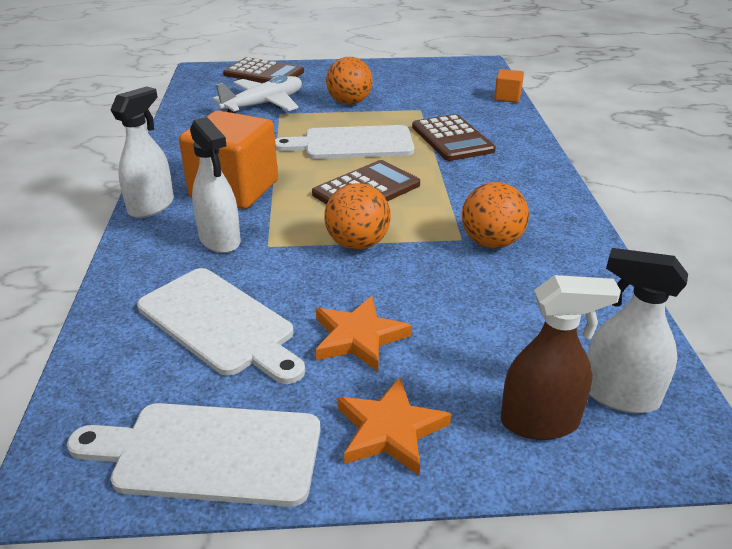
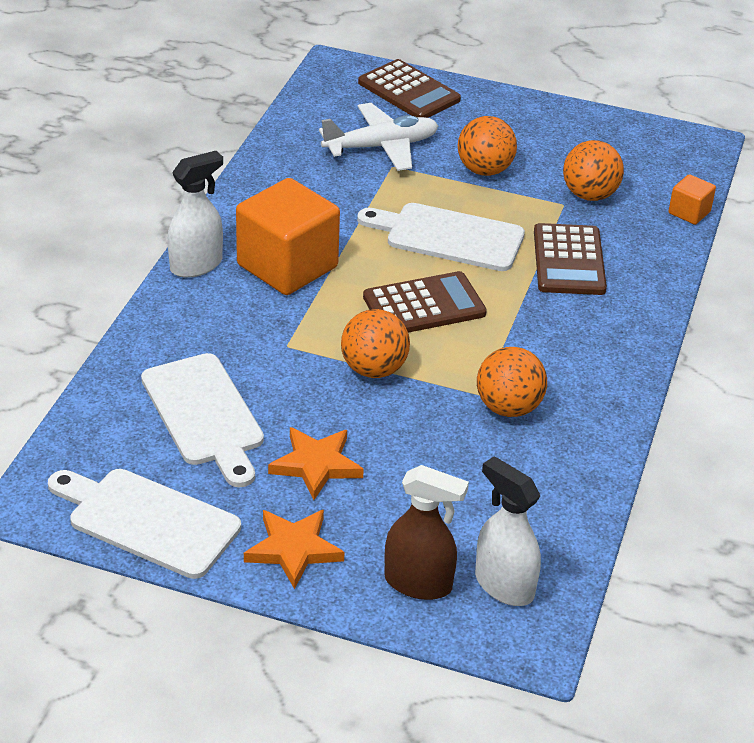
camera: 20 degrees right, 5 degrees up
white spray bottle [190,117,241,253] -> none
none -> orange ball [563,140,624,201]

